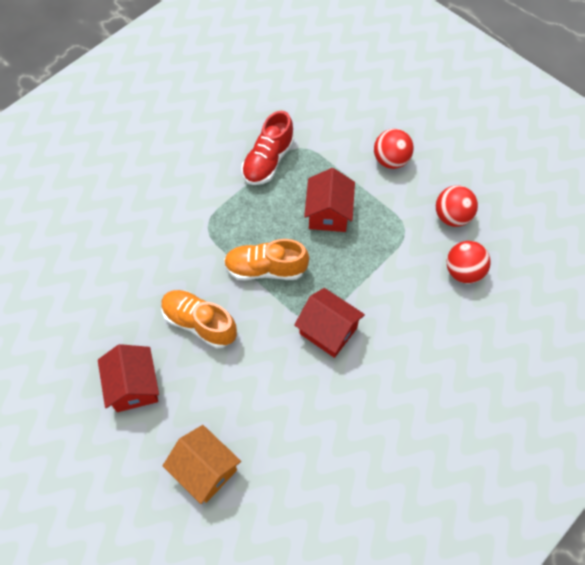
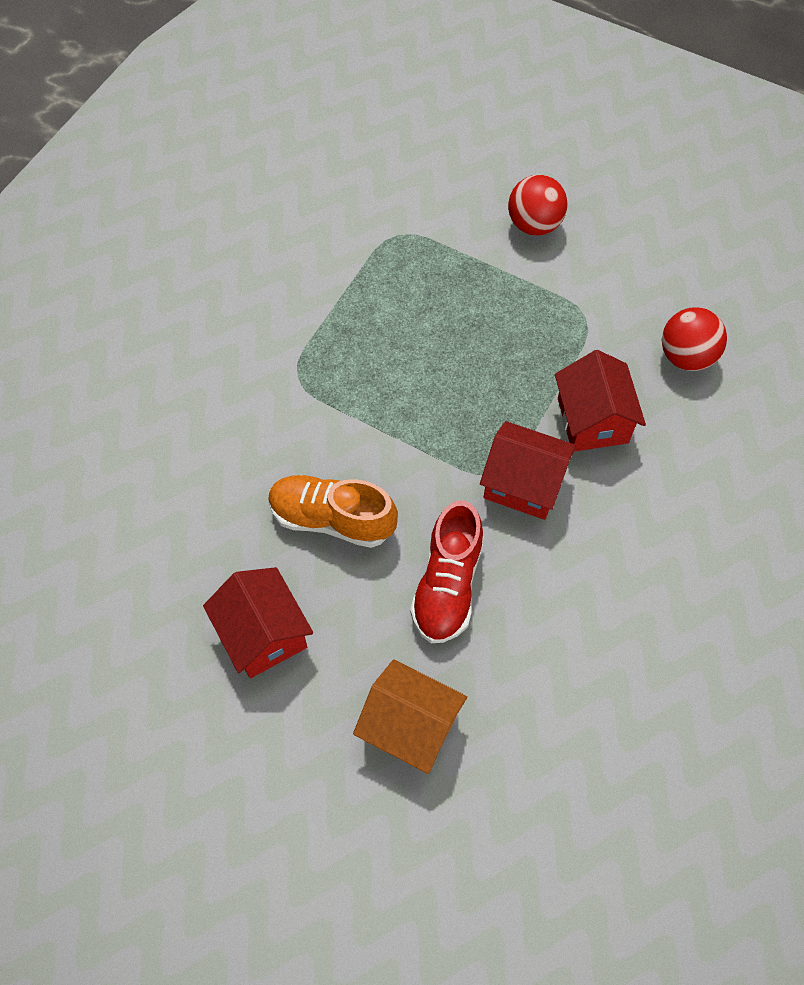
camera: 15 degrees left, 0 degrees up
orange shoe [224,239,309,281] -> none
red shoe [242,111,294,185] -> red shoe moved to [410,500,484,643]
red house [304,168,355,232] -> red house moved to [555,350,646,452]
red ball [436,185,478,227] -> none

